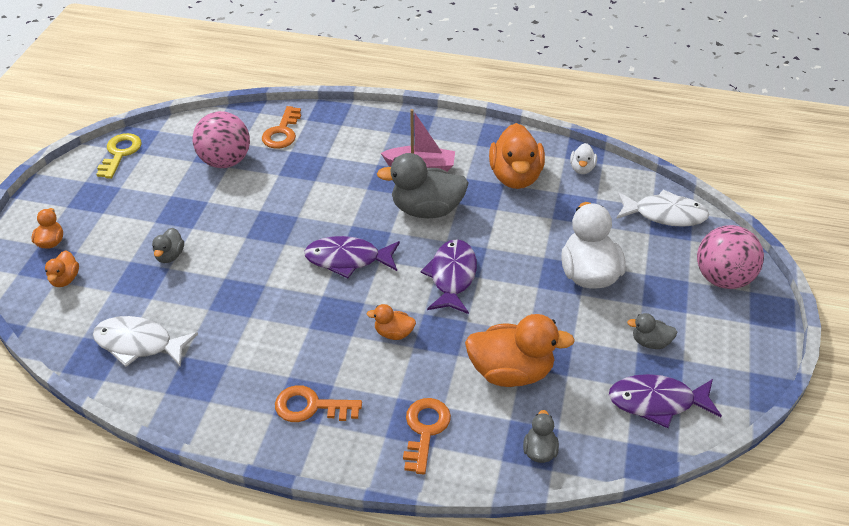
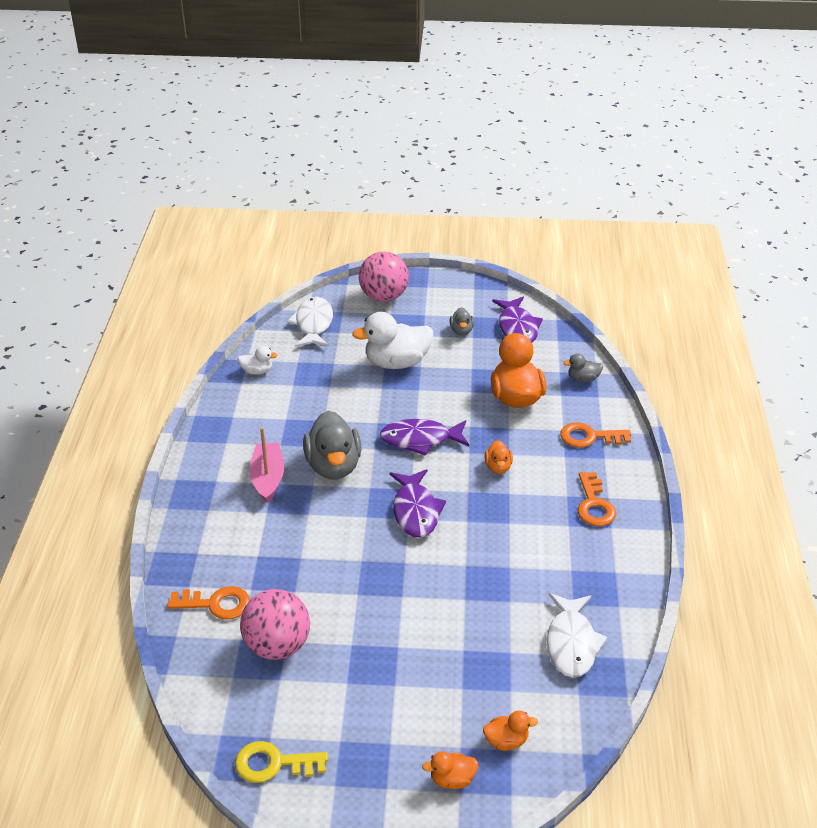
camera: 100 degrees left, 5 degrees down
grey duck [152,228,184,263] -> none
orange duck [489,123,545,189] -> none

